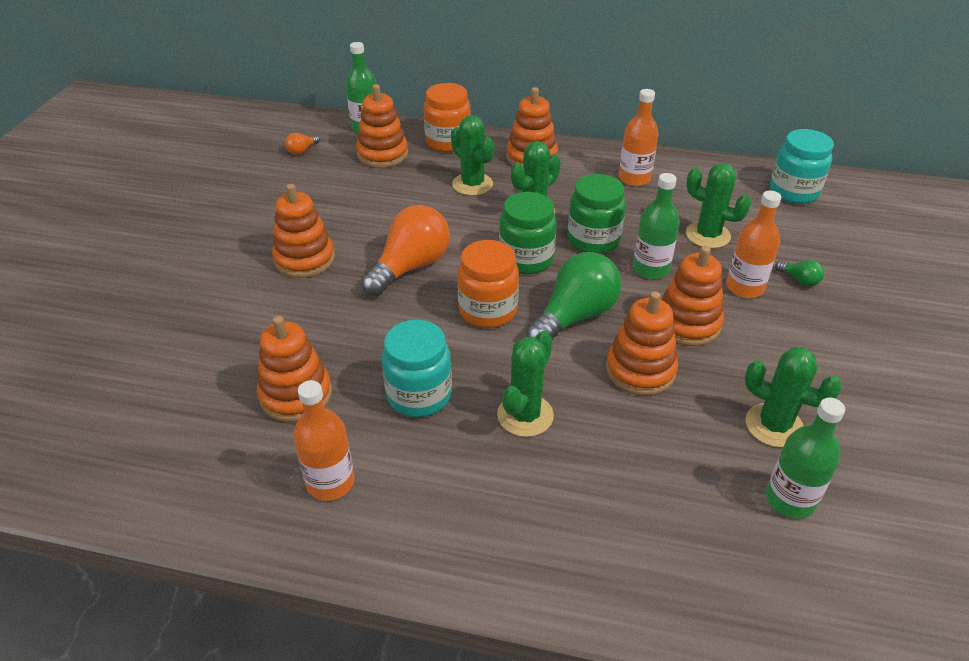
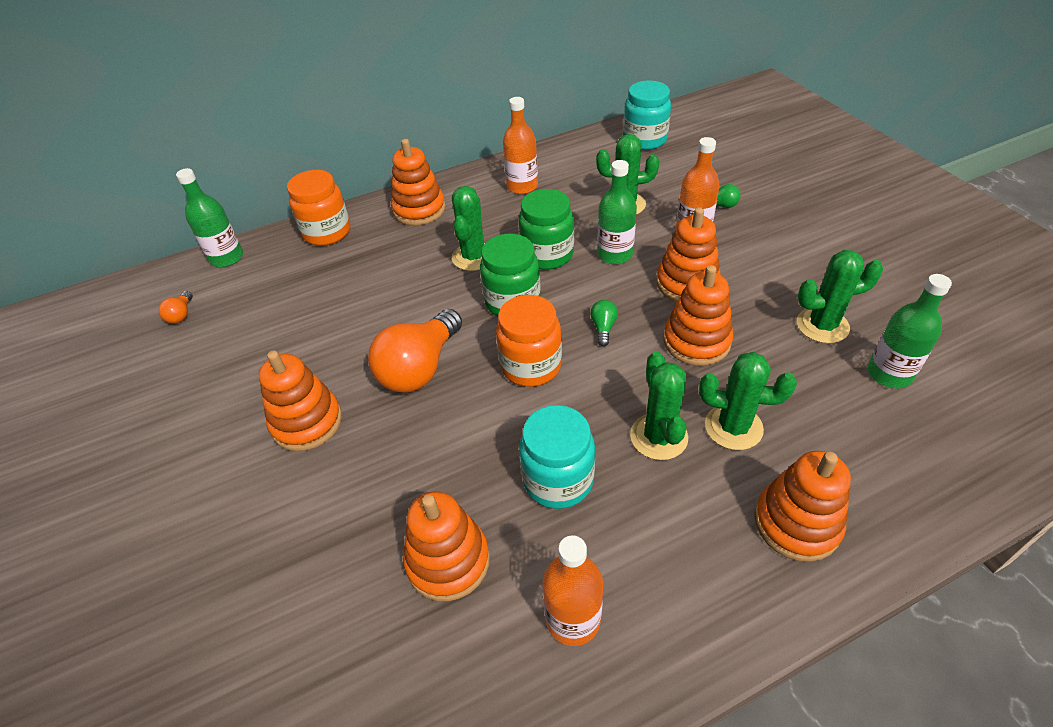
camera: 35 degrees left, 5 degrees up
orange stacking toy [356,84,408,168] -> orange stacking toy moved to [754,451,851,562]
orange light bulb [361,205,450,296] -> orange light bulb turned 150 degrees counterclockwise [368,309,462,393]
green cactus [451,115,494,196] -> green cactus moved to [699,352,797,450]
green light bulb [526,252,621,340] -> green light bulb [590,300,618,347], size x0.43

